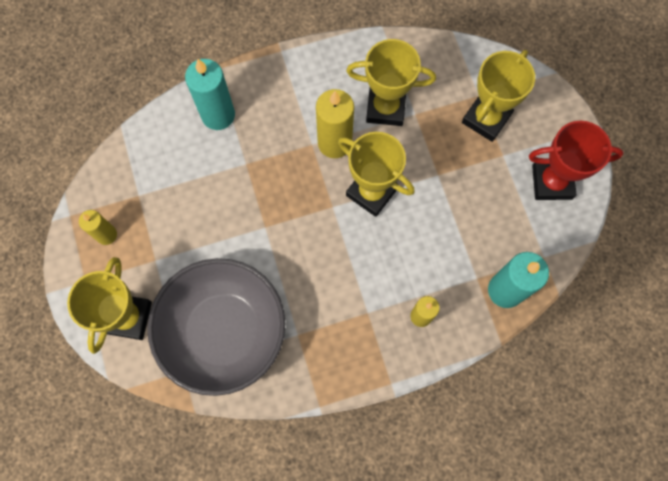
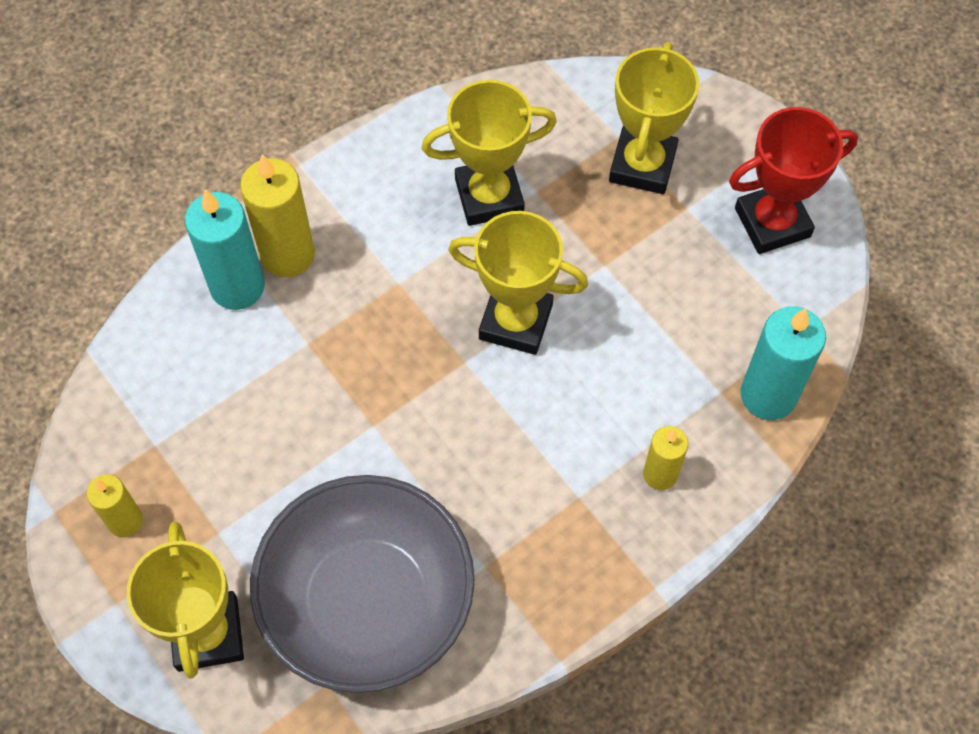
camera: 20 degrees left, 10 degrees down
yellow candle [316,89,354,158] -> yellow candle moved to [240,154,315,277]

